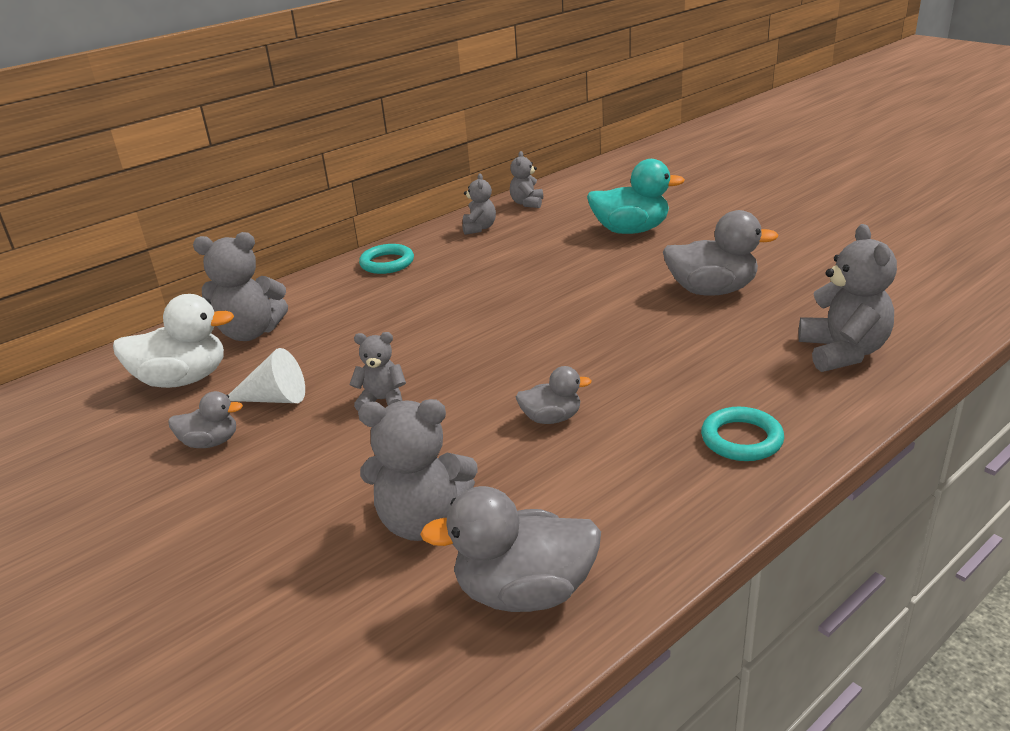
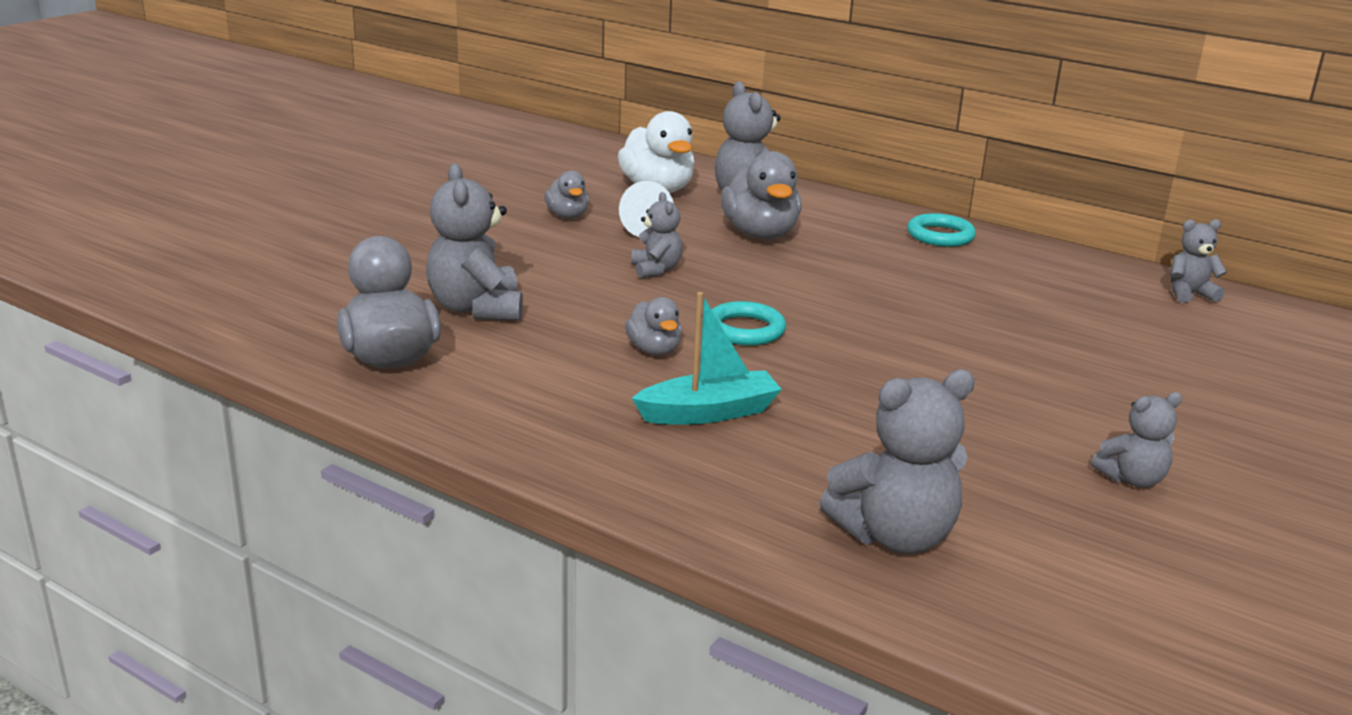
camera: 70 degrees right, 5 degrees down
grey teddy bear [462,173,496,235] -> grey teddy bear moved to [1091,392,1182,488]
turquoise duck [587,159,685,234] -> none
grey duck [663,210,778,296] -> grey duck moved to [721,151,802,240]
turquoise ring [701,407,784,461] -> turquoise ring moved to [711,301,786,345]
none -> turquoise boat [632,292,782,425]

